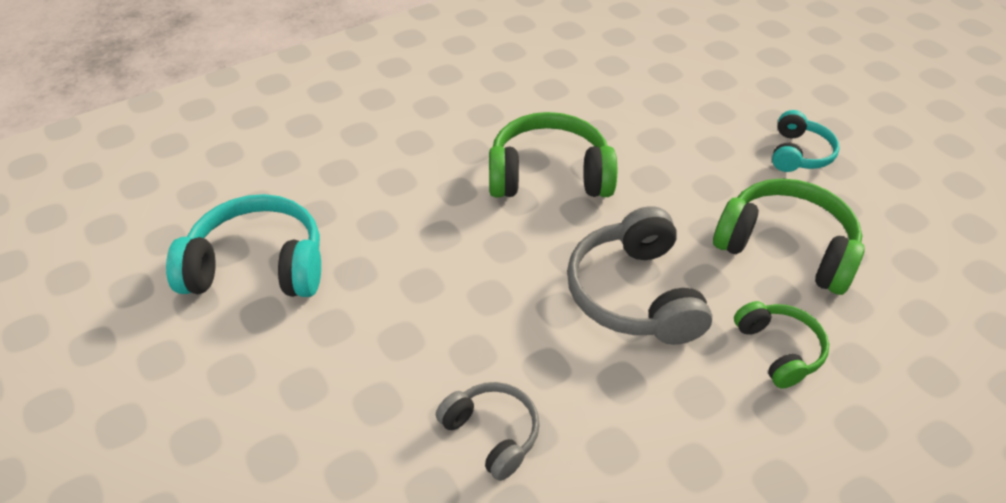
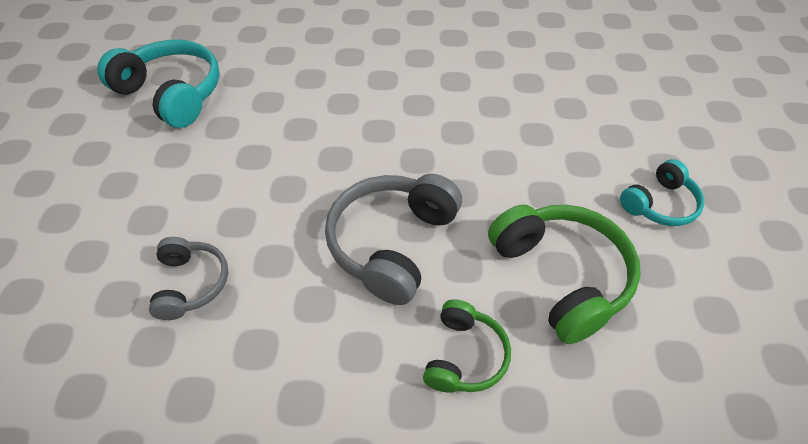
camera: 35 degrees right, 5 degrees up
green headphones [489,112,617,197] -> none

